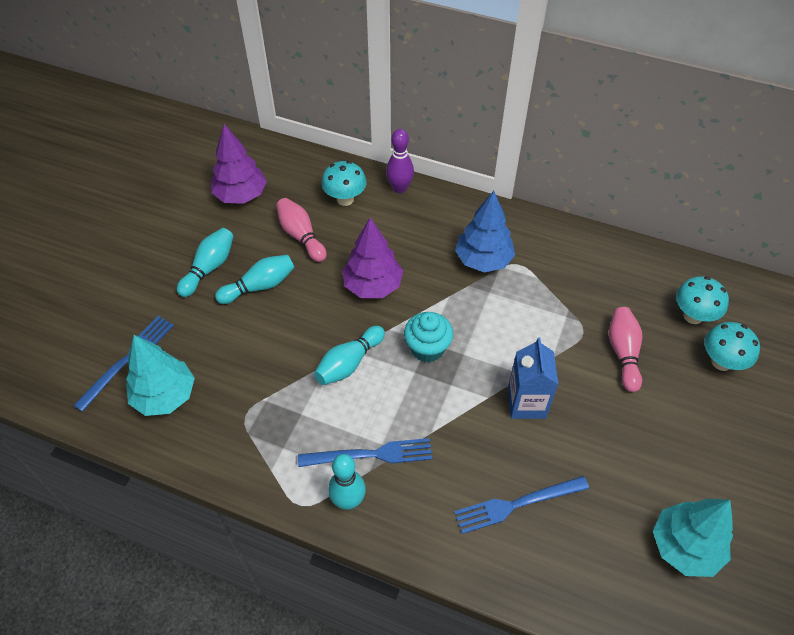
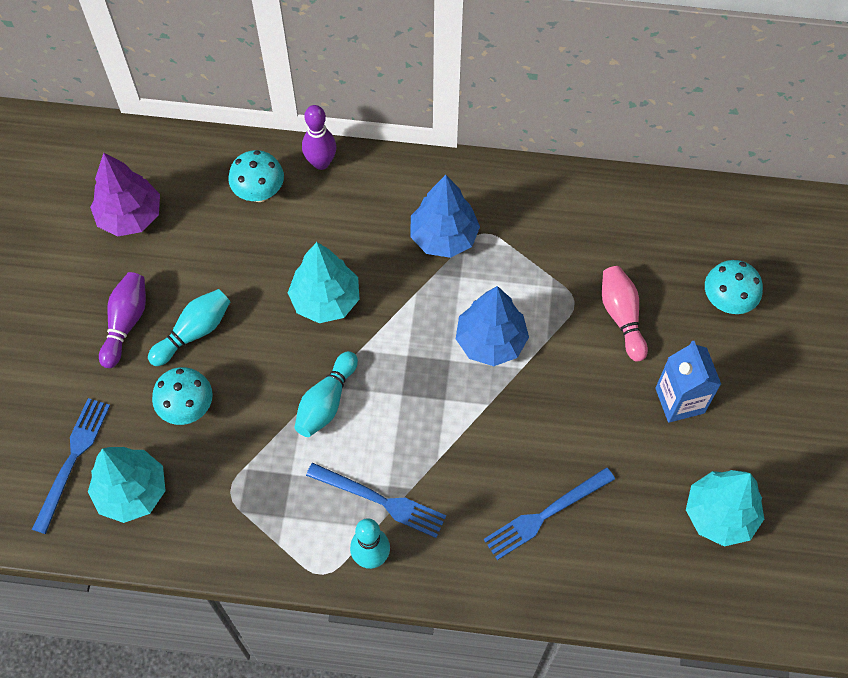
camera: 15 degrees left, 10 degrees up
turquoise bowling pin [177,228,234,297] -> purple bowling pin [99,272,146,368]
pink bowling pin [276,198,327,262] -> none
blue fork [298,438,432,467] -> blue fork turned 45 degrees clockwise [306,463,446,538]
purple tree [342,218,403,298] -> turquoise tree [288,242,359,323]
turquoise cupcake [404,312,453,362] -> none
blue carton [508,338,559,419] -> blue carton moved to [655,341,721,423]
turquoise mushroom [676,276,729,324] -> turquoise mushroom moved to [152,367,213,425]
none -> blue tree [456,286,529,366]

